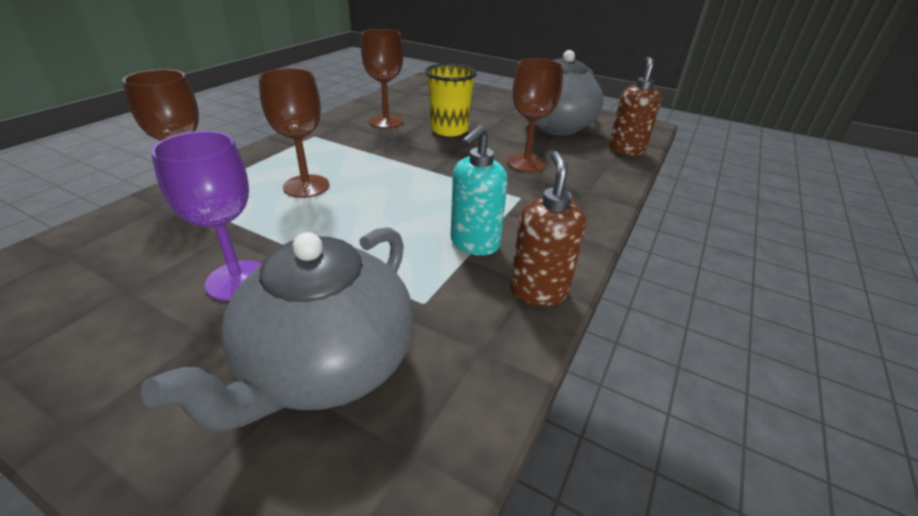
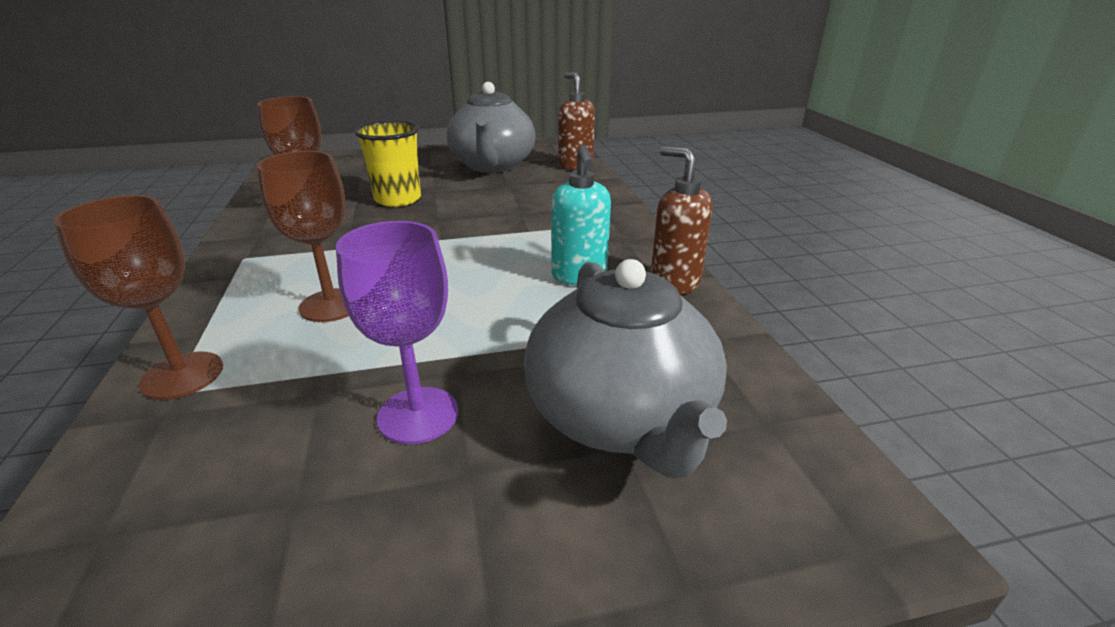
camera: 40 degrees left, 5 degrees down
brown goblet [507,58,563,172] -> none

